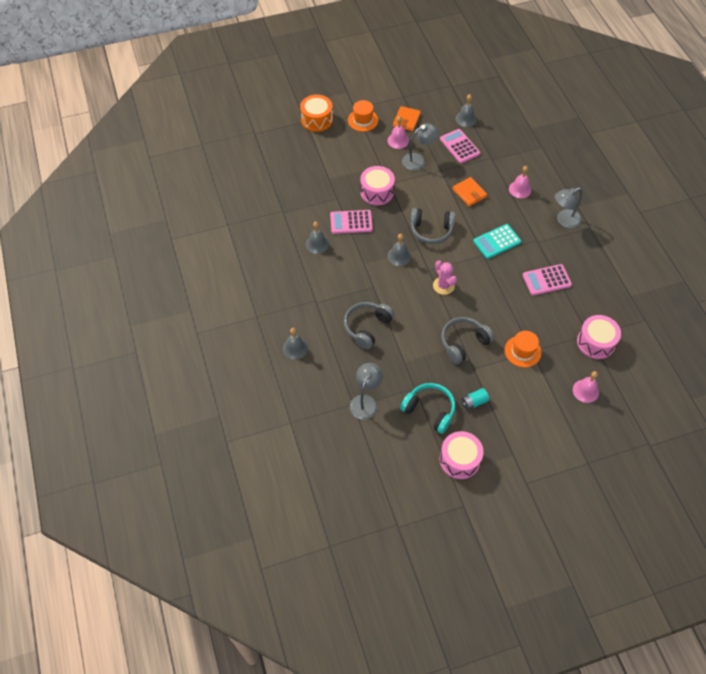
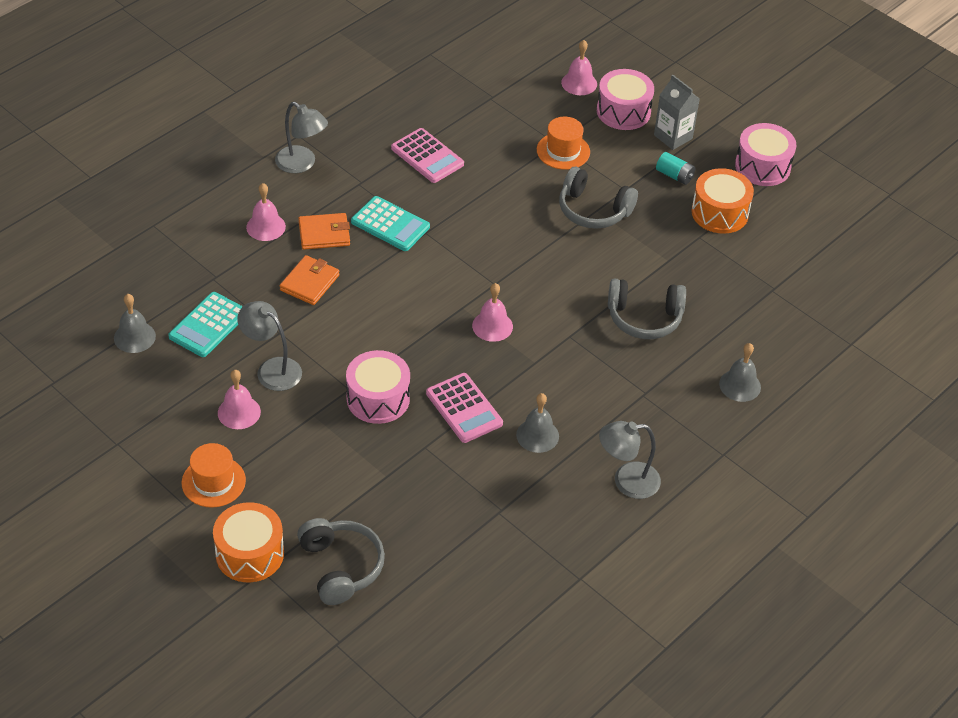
camera: 120 degrees left, 10 degrees down
grey lamp [350,363,383,420] -> grey lamp moved to [599,421,661,499]
grey bell [387,234,411,266] -> pink bell [472,283,513,342]
orange wallet [393,106,421,131] -> orange wallet moved to [298,213,350,250]
turquoise headphones [400,383,456,434] -> orange drum [691,168,754,234]
grey headphones [410,208,455,244] -> grey headphones moved to [297,518,385,605]
pink cactus [433,260,457,295] -> none
pink calculator [440,129,480,163] -> turquoise calculator [168,292,243,357]
pink drum [577,315,621,359] -> pink drum moved to [597,69,654,130]
none -> grey carton [654,75,700,150]

